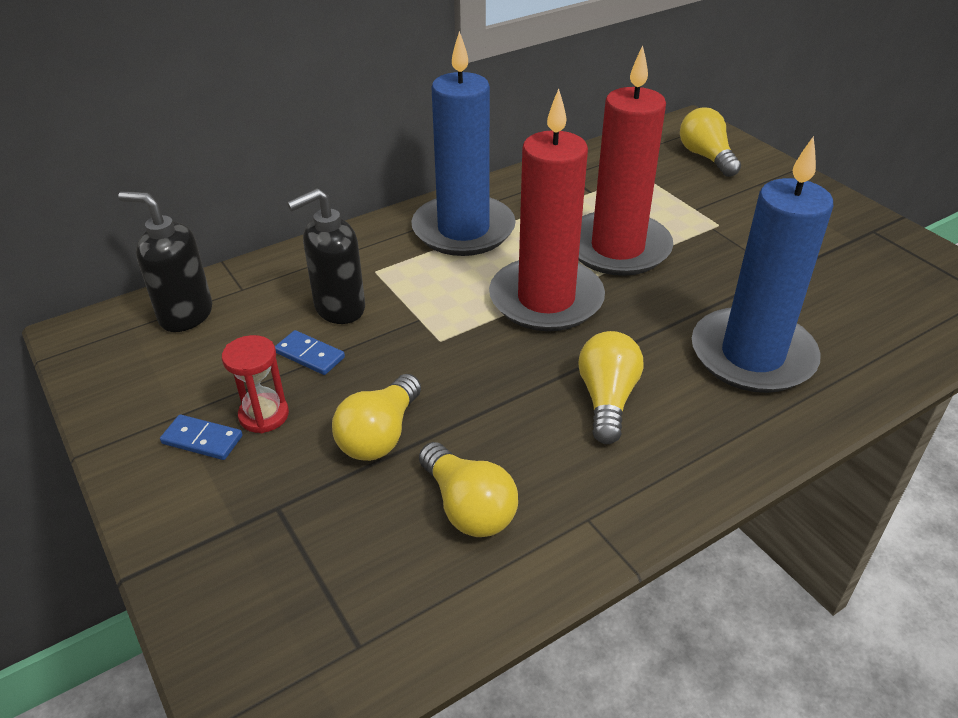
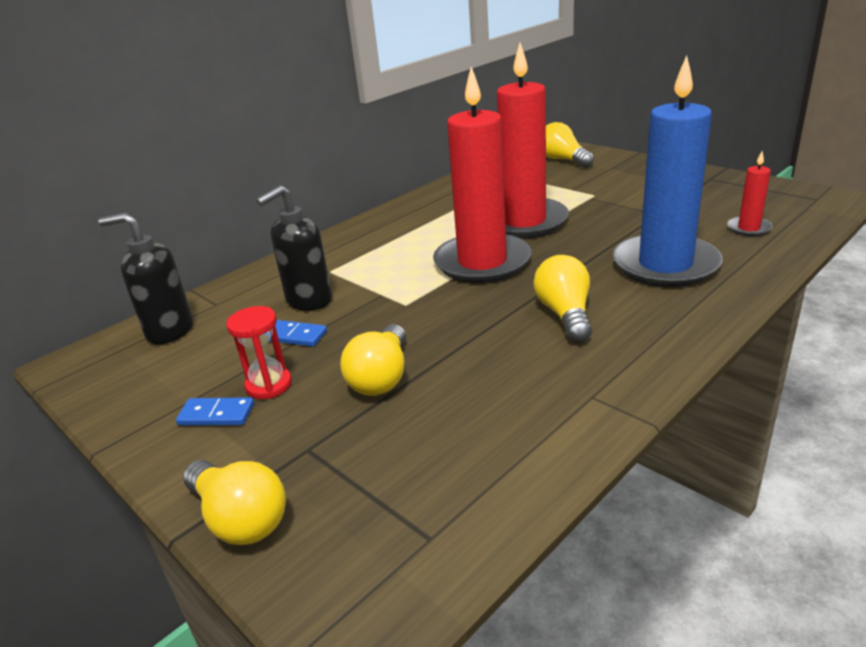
camera: 10 degrees left, 10 degrees down
blue candle [411,31,516,256] -> none
yellow light bulb [419,442,518,537] -> yellow light bulb moved to [183,460,286,545]
none -> red candle [727,151,773,236]

